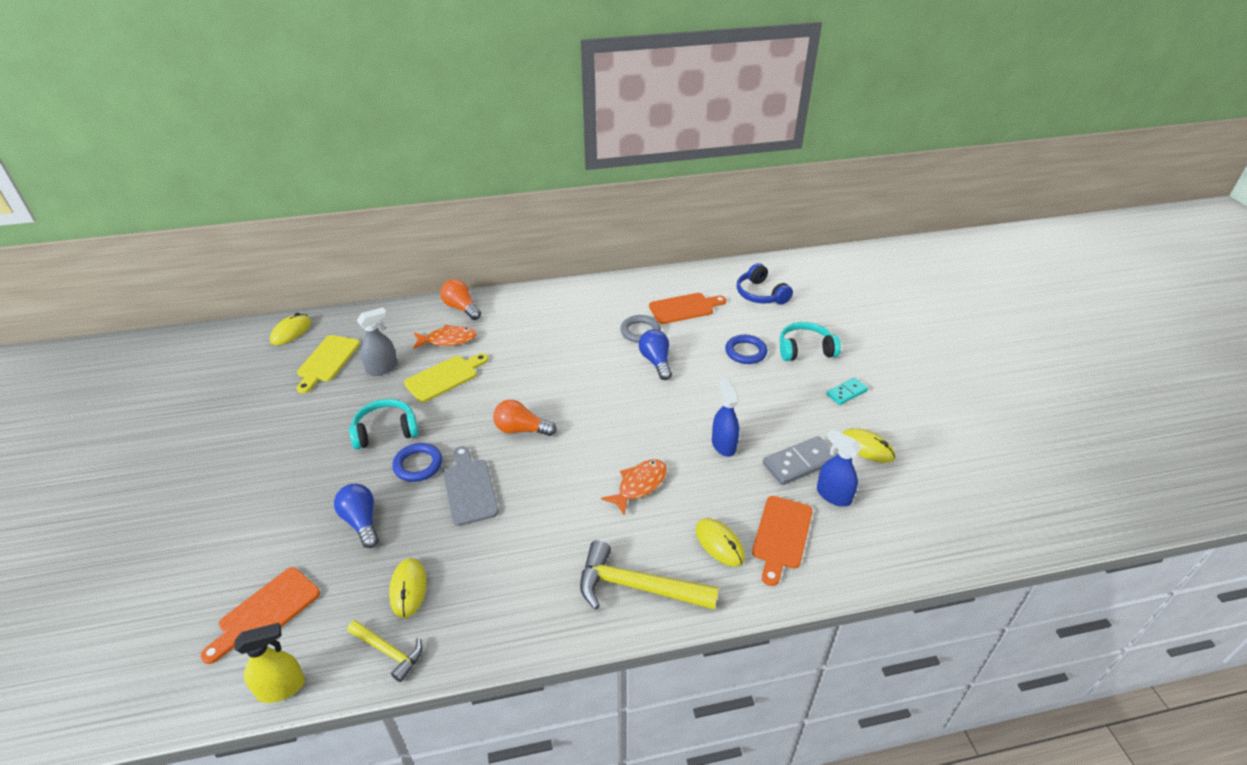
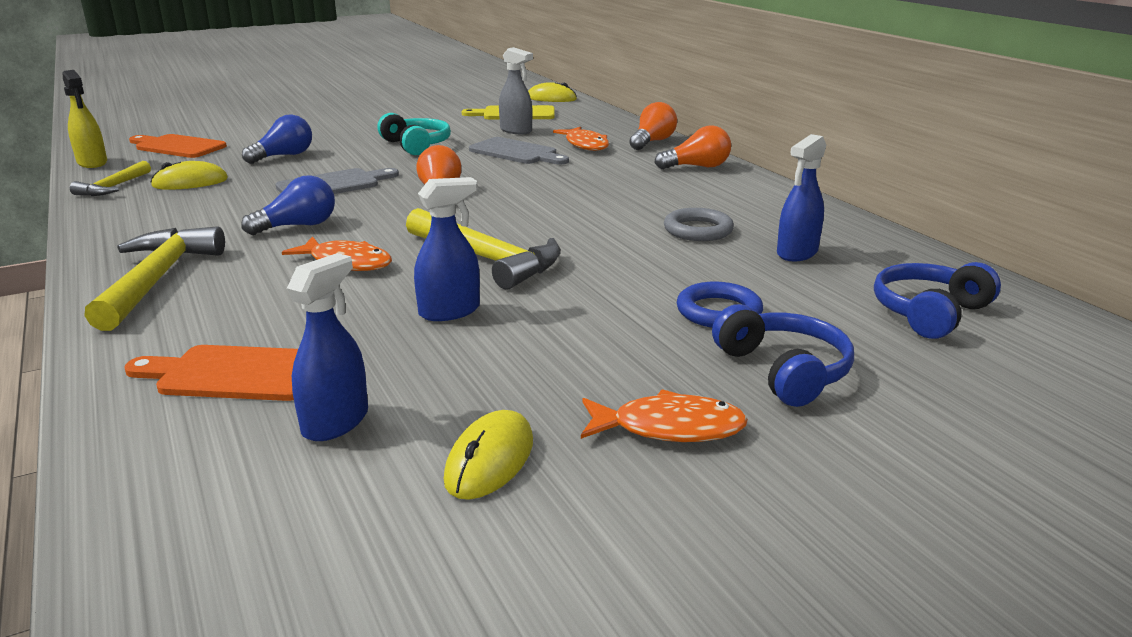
camera: 75 degrees right, 15 degrees down
blue ring [392,443,442,482] -> none
yellow cutting board [404,353,488,402] -> grey cutting board [469,137,569,165]
blue light bulb [639,329,672,380] -> blue light bulb moved to [241,175,335,235]
orange cutting board [649,293,726,324] -> blue spray bottle [777,134,826,261]
yellow mouse [696,518,745,567] -> none
grey domino [763,436,836,485] -> none
turquoise headphones [779,322,841,361] -> blue headphones [712,304,854,407]
turquoise domino [826,378,868,405] -> orange fish [581,389,748,442]
none -> yellow hammer [406,208,561,290]
none -> orange light bulb [655,125,731,169]

